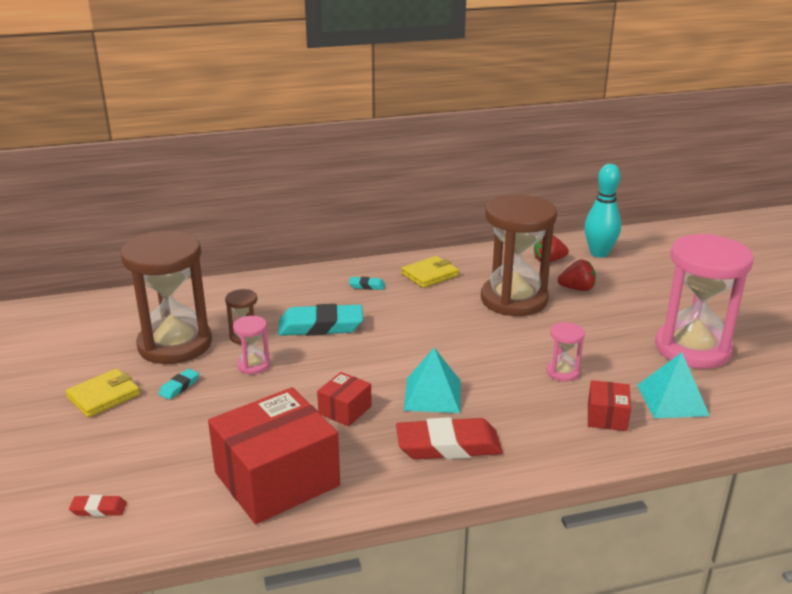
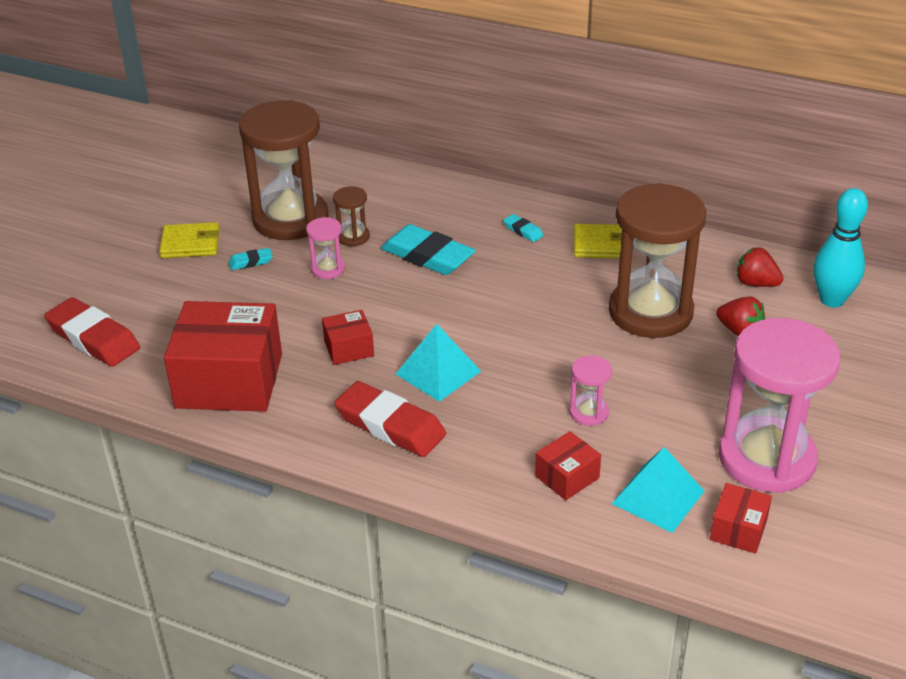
camera: 40 degrees right, 10 degrees up
red eraser [69,495,127,517] -> red eraser [44,297,140,367], size x2.20
none -> red box [710,483,772,554]

